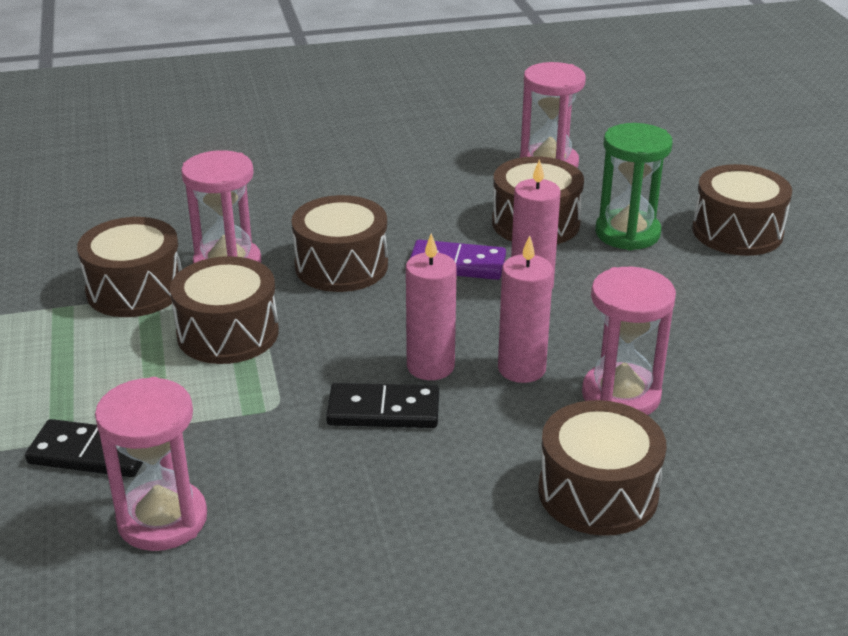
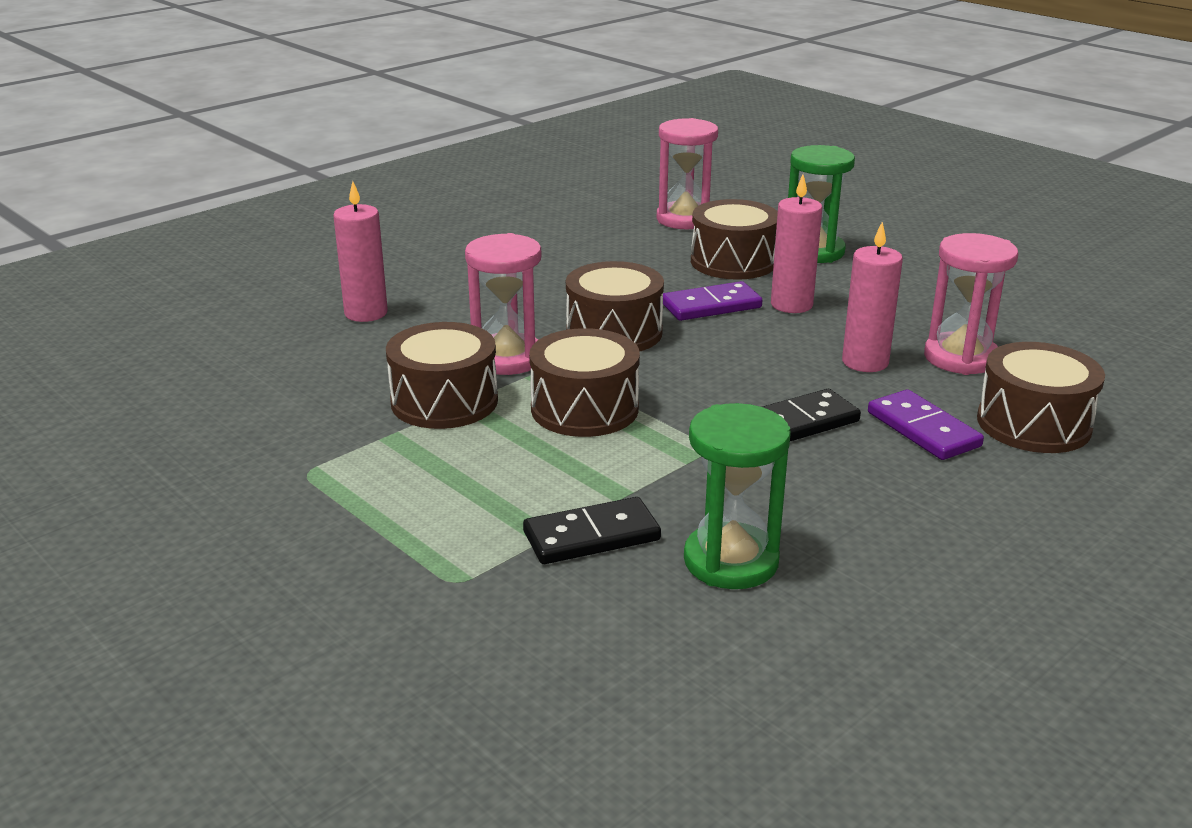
camera: 30 degrees left, 5 degrees down
pink hourglass [95,377,207,551] -> green hourglass [684,403,791,589]
pink candle [406,233,457,380] -> pink candle moved to [333,181,388,322]
brown drum [692,164,792,256] -> none
none -> purple domino [868,390,984,460]

